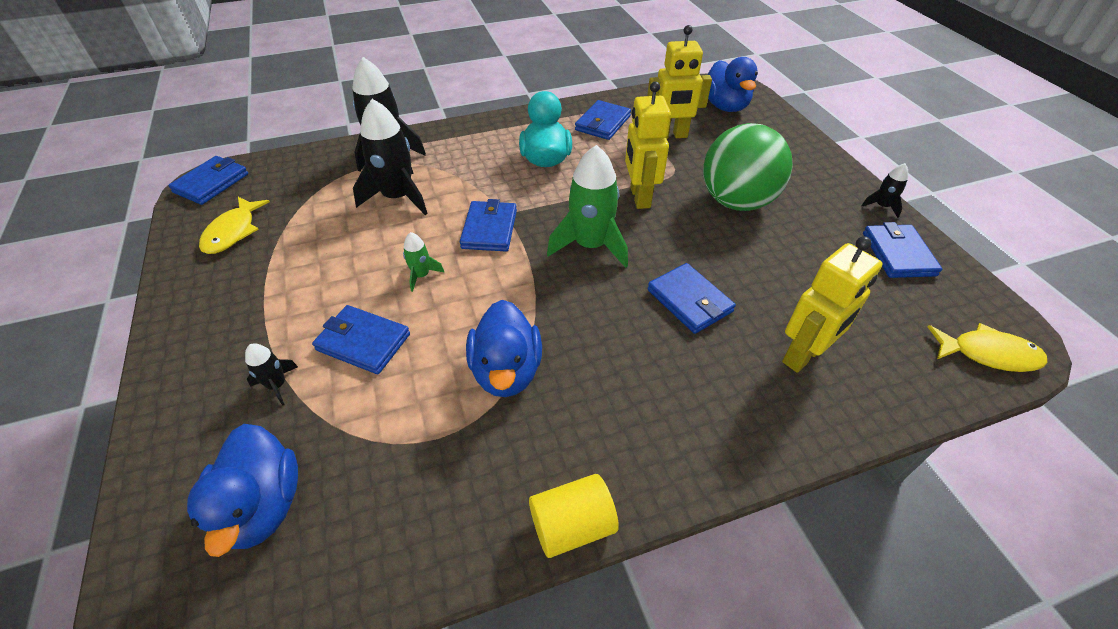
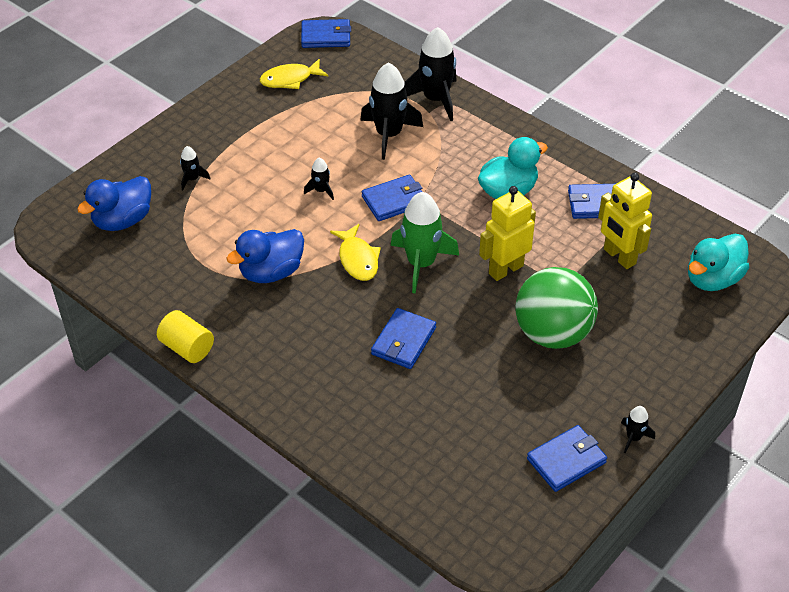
camera: 60 degrees right, 0 degrees up
blue wallet [312,305,410,374] -> none
green rocket [403,232,445,292] -> black rocket [304,158,334,200]
blue duck [708,57,758,112] -> turquoise duck [688,234,749,291]
yellow robot [782,236,882,373] -> none
yellow fish [928,323,1048,372] -> yellow fish moved to [330,224,381,281]

